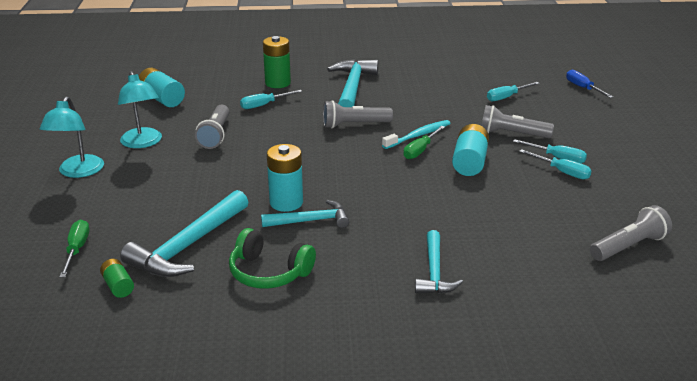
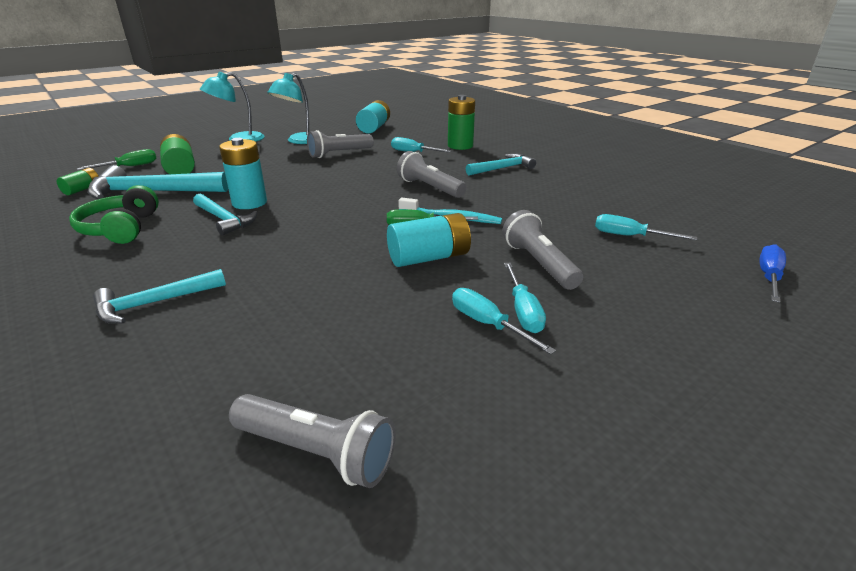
camera: 55 degrees right, 0 degrees up
turquoise hammer [327,59,379,107] -> turquoise hammer [466,154,536,176], size x0.62
turquoise screwdriver [519,149,592,179] -> turquoise screwdriver turned 135 degrees clockwise [452,288,556,355]
none -> green battery [160,134,195,174]

